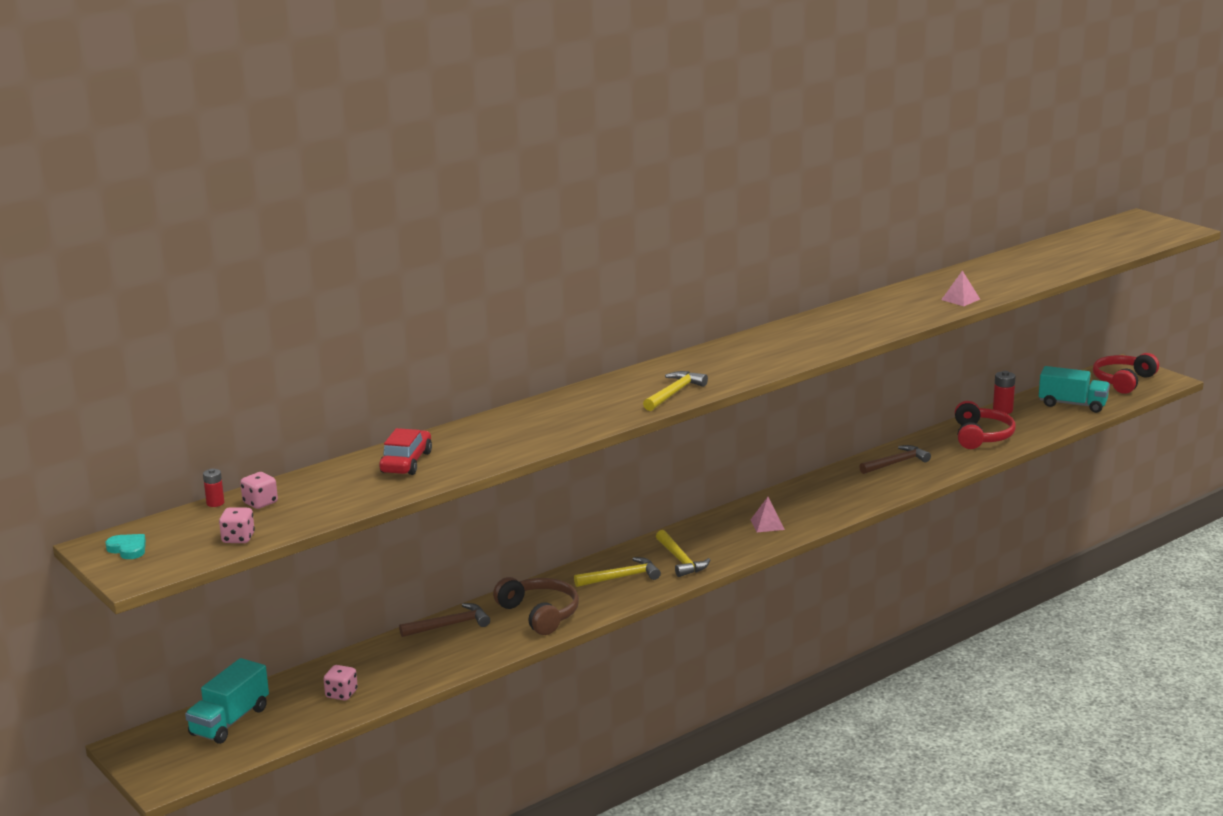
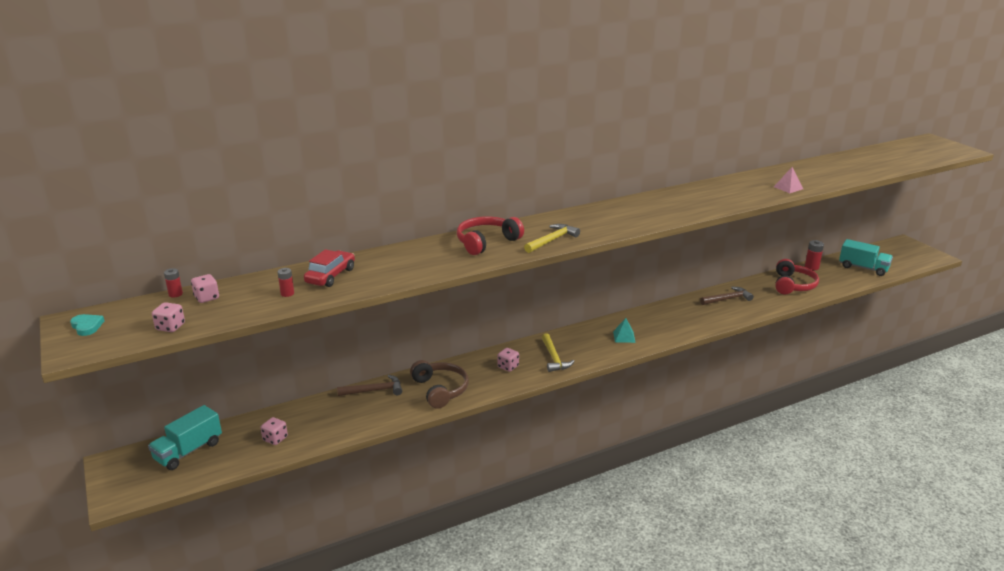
camera: 10 degrees right, 5 degrees up
yellow hammer [574,557,661,587] -> pink dice [497,348,519,372]
pink pyramid [751,497,785,532] -> turquoise pyramid [613,318,636,343]
red headphones [1093,353,1159,394] -> red headphones moved to [457,216,524,255]
none -> red battery [278,268,294,297]

